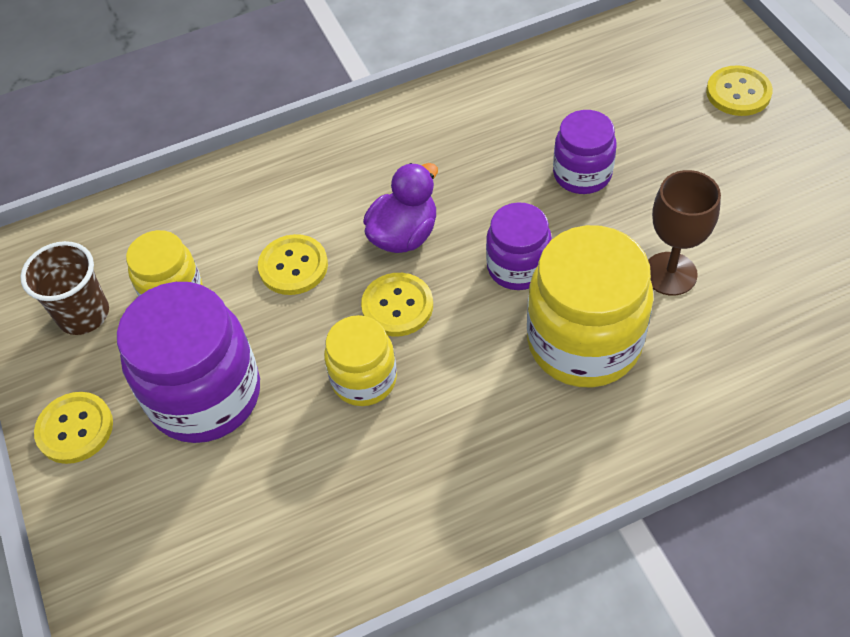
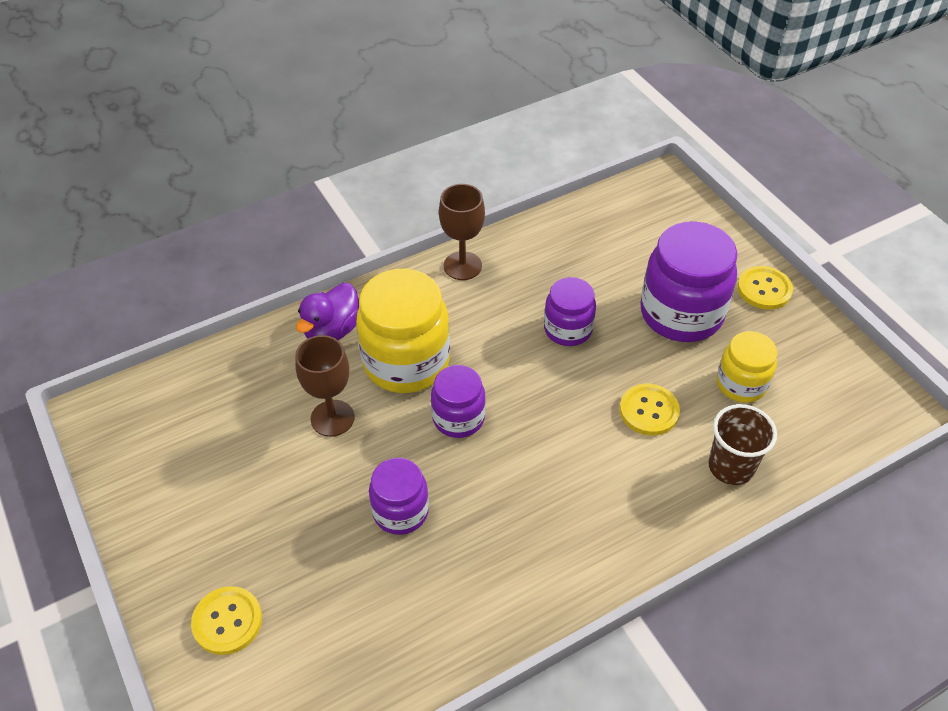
camera: 170 degrees right, 5 degrees down
brown cup [20,241,109,335] -> brown cup moved to [708,404,777,485]
yellow jar [324,315,397,406] -> purple jar [544,277,596,346]
yellow button [361,273,433,336] -> none
purple duck [363,163,438,253] -> purple duck moved to [296,283,359,340]
none -> brown goblet [439,184,485,280]

